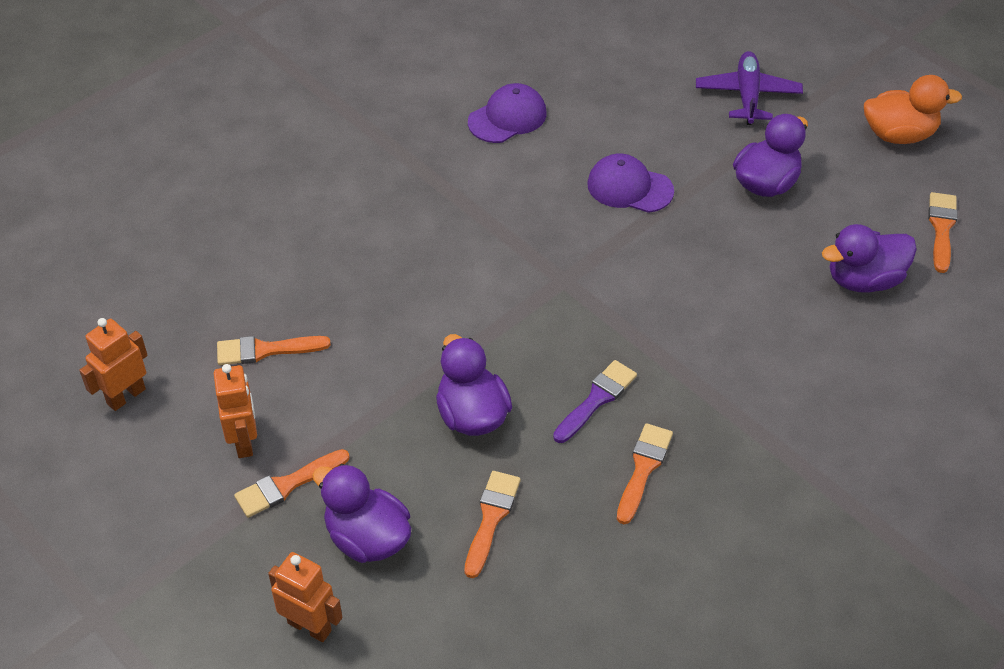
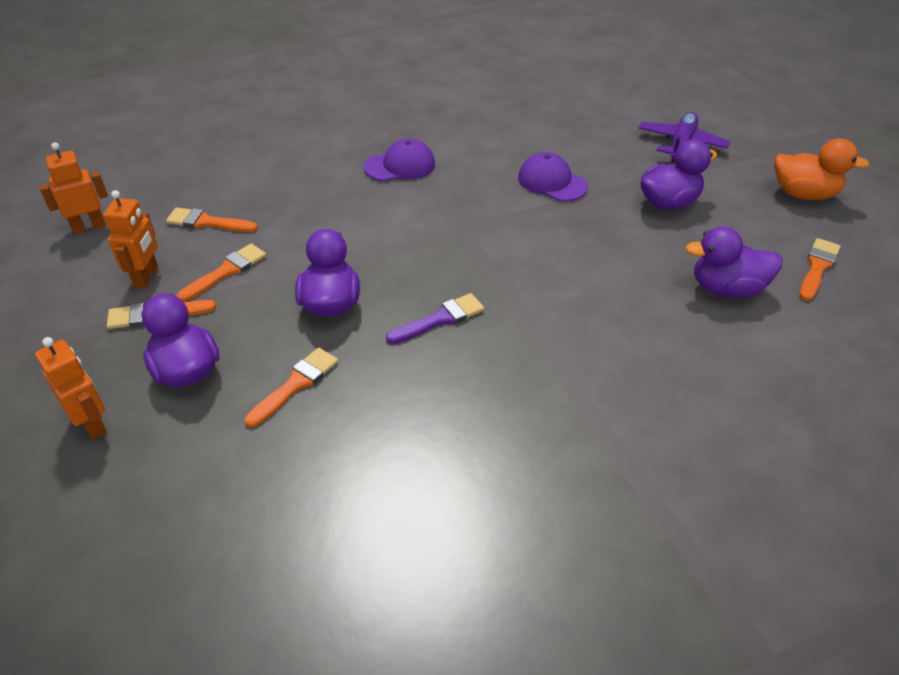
camera: 20 degrees right, 5 degrees down
purple cap [468,83,547,143] -> purple cap moved to [364,138,435,181]
orange brush [617,423,673,524] -> orange brush moved to [177,244,266,302]

